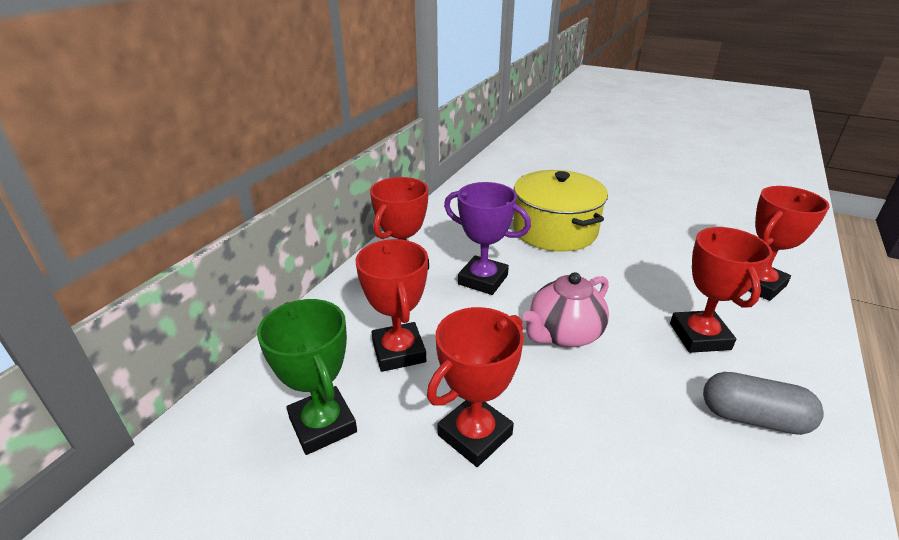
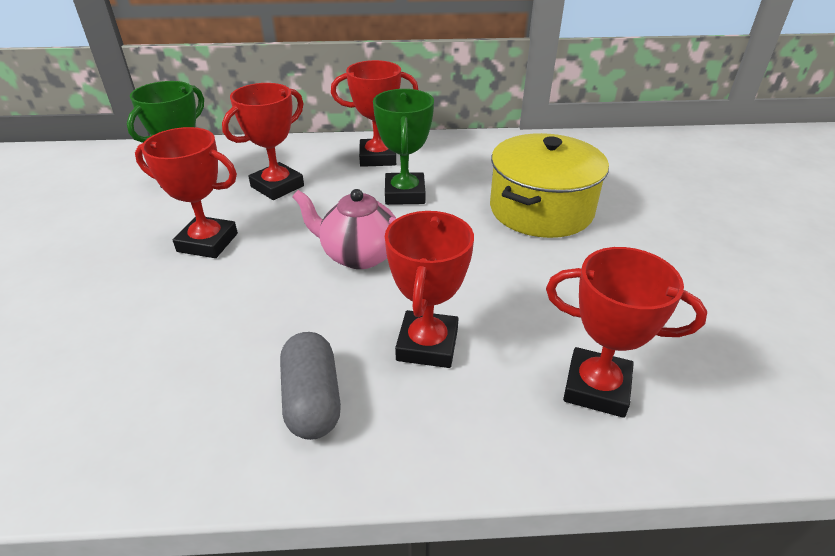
camera: 60 degrees right, 5 degrees up
purple trophy [444,182,531,295] -> green trophy [373,89,434,205]
red trophy [670,227,772,353] -> red trophy turned 45 degrees counterclockwise [385,211,474,368]

